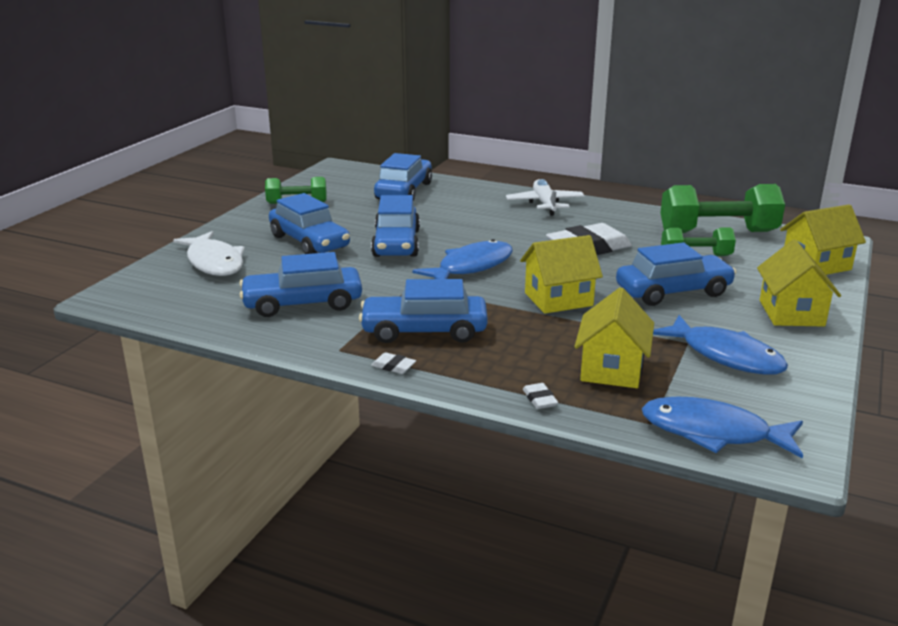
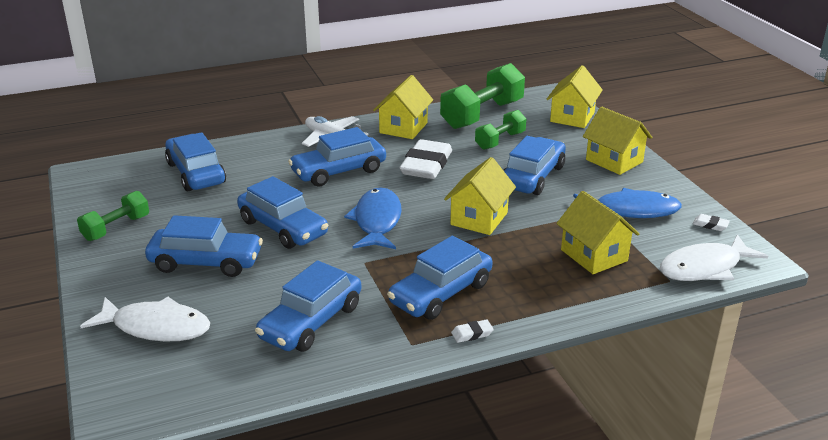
camera: 45 degrees left, 5 degrees up
white eraser [523,383,558,409] -> white eraser moved to [693,214,730,231]
blue fish [642,397,803,459] -> white fish [660,234,768,281]
none -> blue car [288,127,386,186]
none -> yellow house [373,75,433,139]

